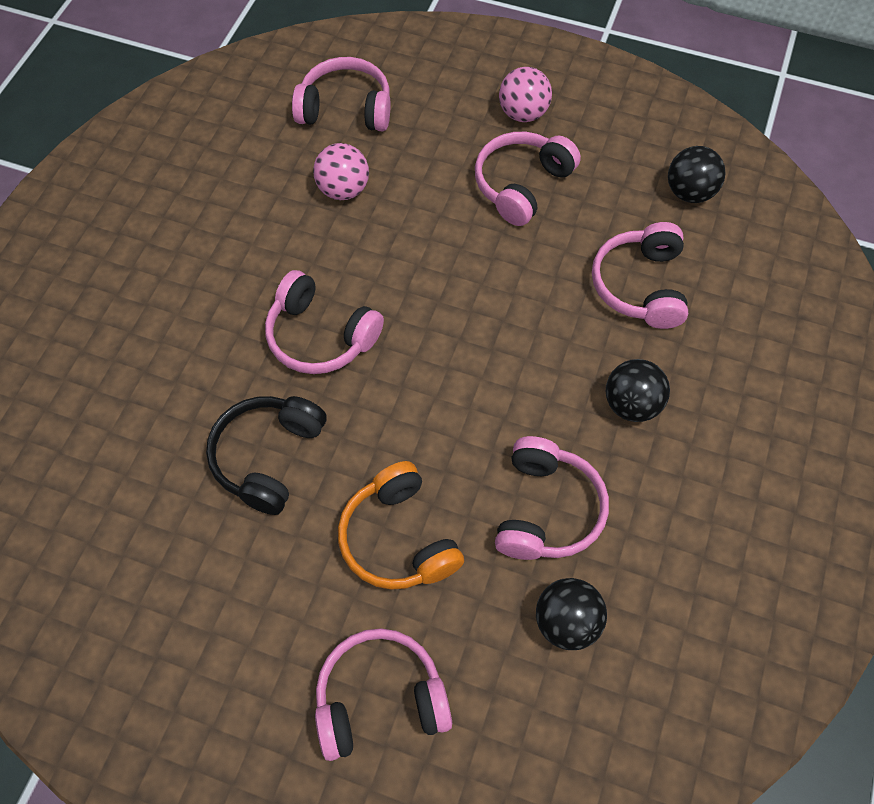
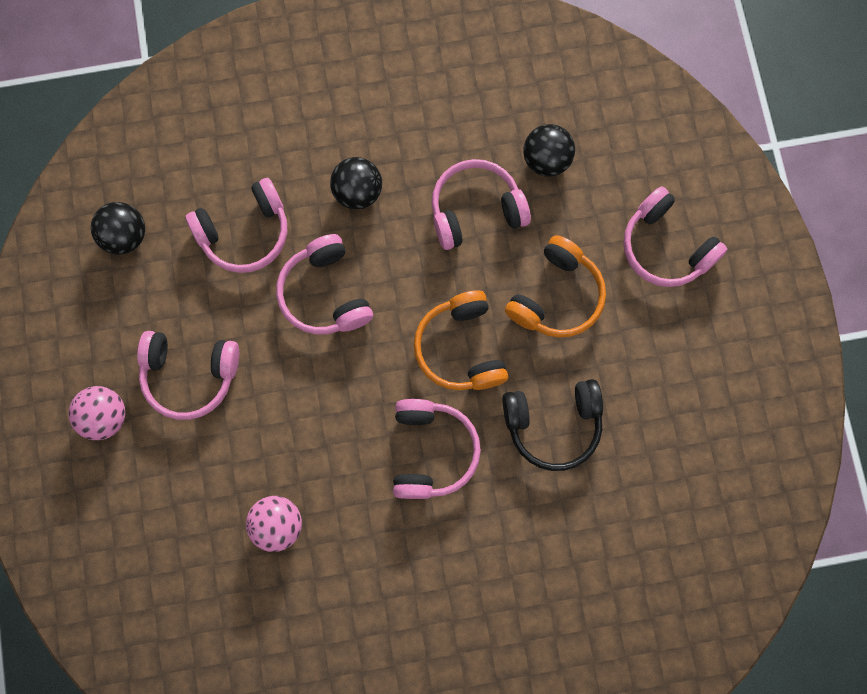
camera: 120 degrees left, 15 degrees up
pink headphones [292,57,391,131] -> pink headphones moved to [276,234,373,335]
none -> orange headphones [414,290,508,390]

